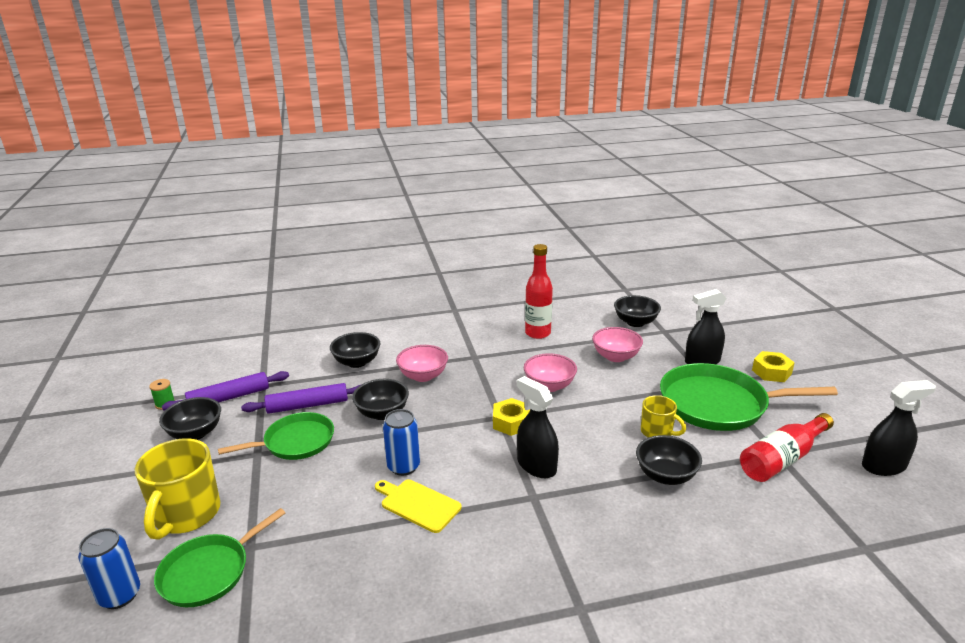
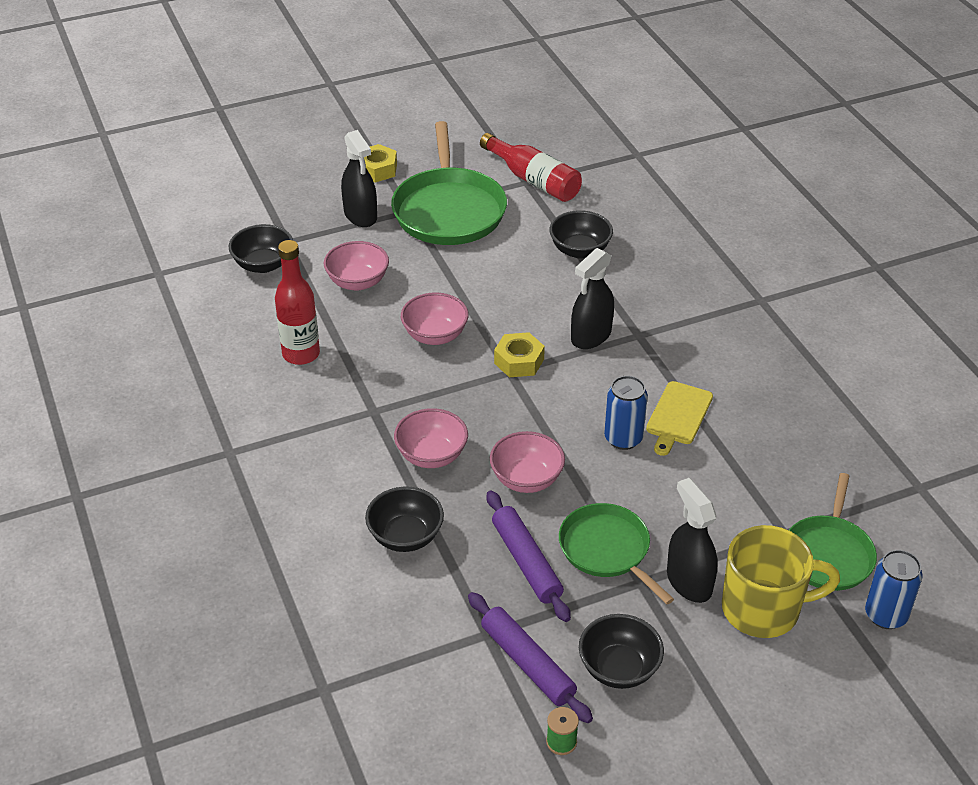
camera: 100 degrees left, 15 degrees up
green pan [154,508,285,607] -> green pan turned 75 degrees clockwise [789,473,877,591]
black bowl [352,379,409,420] -> pink bowl [490,431,565,493]
yellow mug [641,395,686,437] -> none
black spray bottle [862,380,936,476] -> black spray bottle moved to [667,478,718,603]

